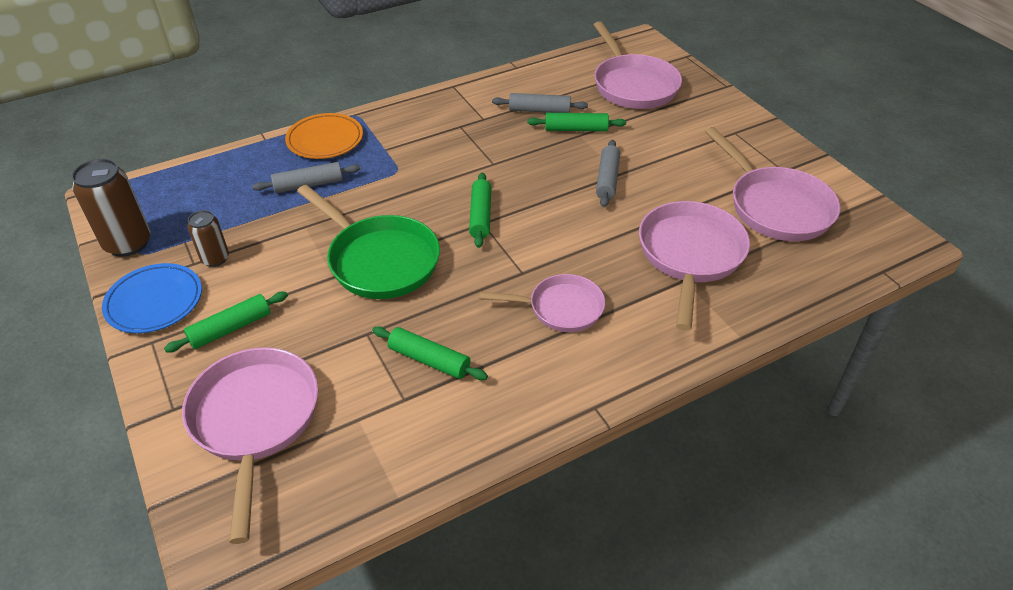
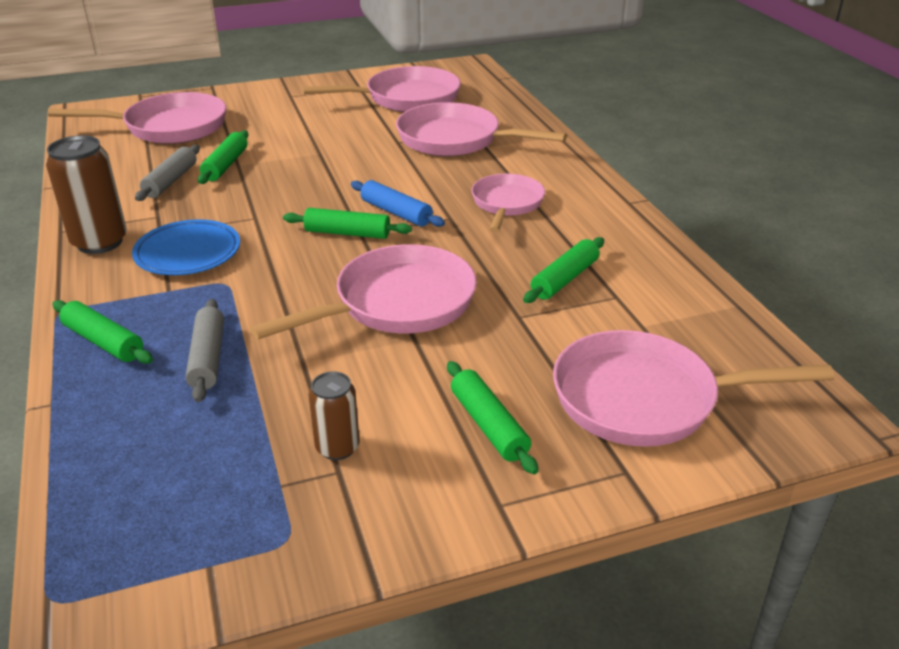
camera: 80 degrees left, 10 degrees down
brown can [72,159,150,257] -> brown can moved to [46,135,127,254]
blue plate [102,263,202,333] -> blue plate moved to [132,219,240,275]
orange plate [285,113,363,159] -> green rolling pin [52,300,153,364]
green pan [297,185,440,299] -> pink pan [250,244,477,339]
grey rolling pin [596,140,620,207] -> none
none -> blue rolling pin [351,180,445,227]

